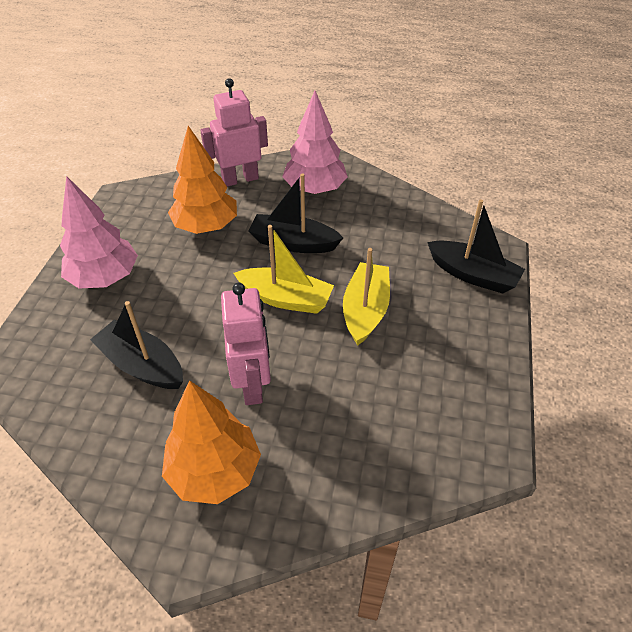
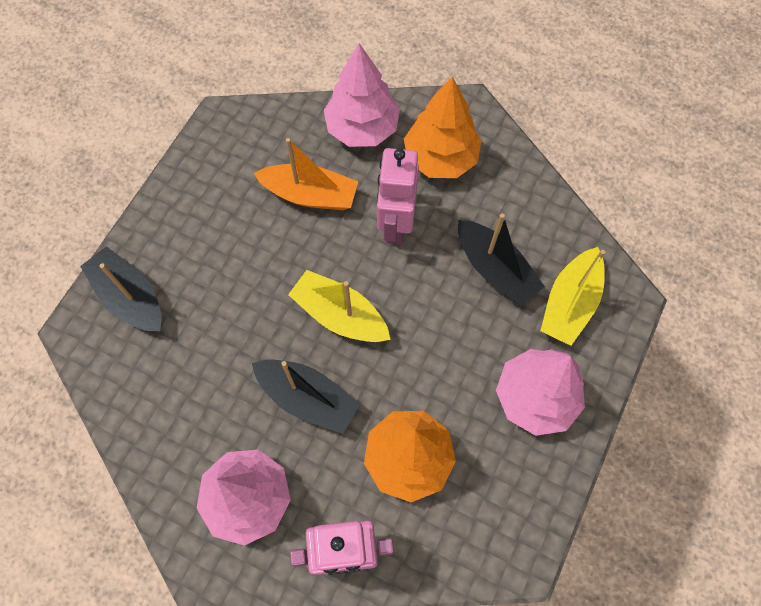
camera: 165 degrees left, 20 degrees up
yellow boat [343,248,390,346] -> yellow boat moved to [540,247,605,346]
none -> orange boat [253,138,358,210]
none -> pink tree [324,43,400,147]

